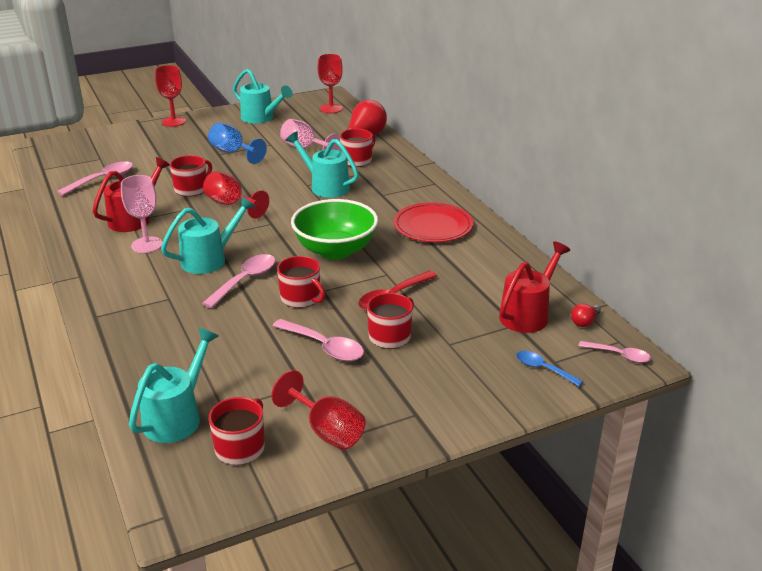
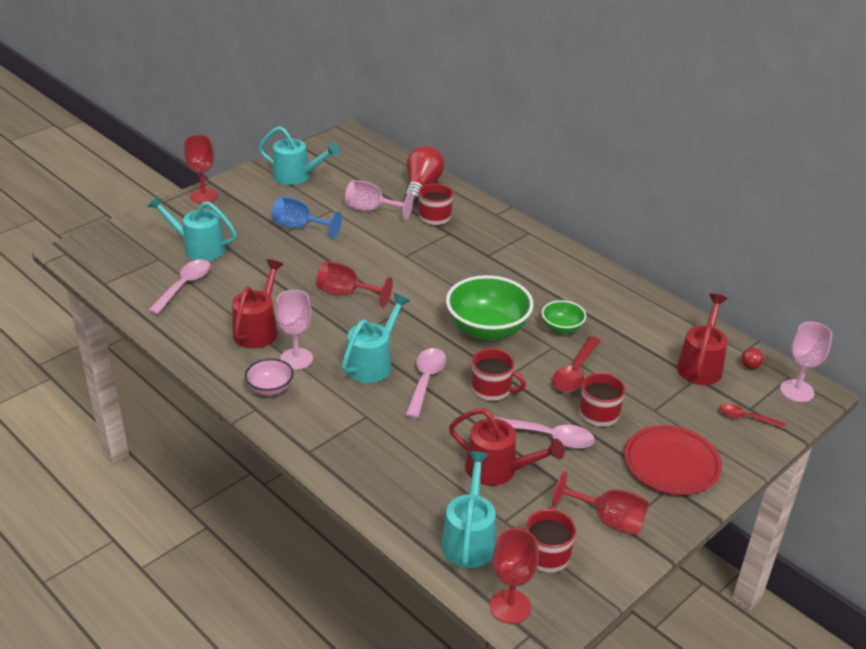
camera: 20 degrees left, 5 degrees up
red mug [170,155,212,196] -> none
turquoise watering can [285,131,359,198] -> turquoise watering can moved to [147,195,237,261]
red goblet [318,54,343,113] -> red goblet moved to [490,528,539,624]
red plate [393,202,473,242] -> red plate moved to [624,425,722,495]
blue spoon [516,351,584,386] -> red spoon [719,404,785,429]
pink spoon [579,341,651,363] -> pink goblet [780,322,832,402]
none -> pink bowl [245,358,294,396]
none -> red watering can [449,408,564,486]
none -> green bowl [542,300,586,334]

